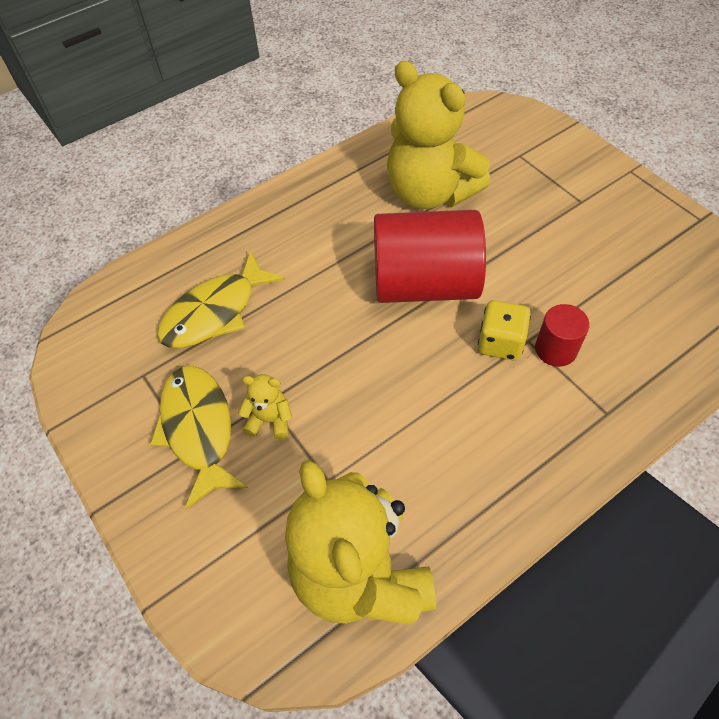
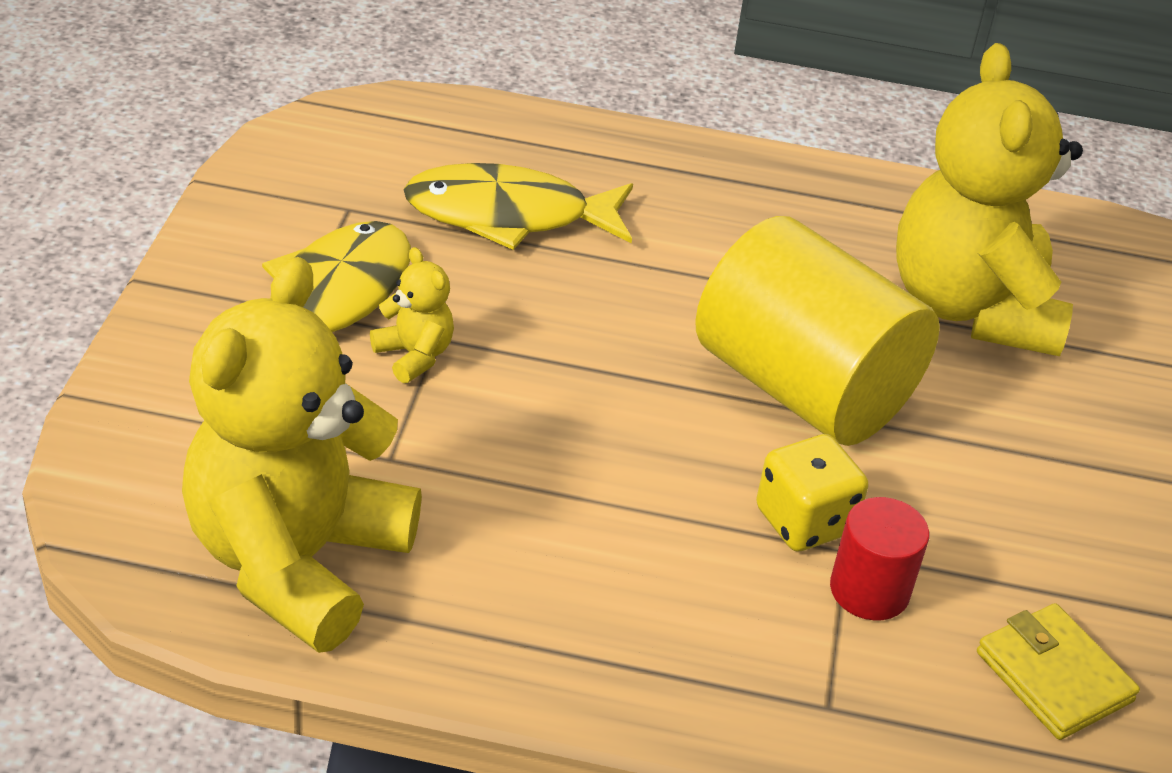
camera: 40 degrees right, 15 degrees down
red cylinder [374,210,486,303] -> yellow cylinder [695,216,940,446]
none -> yellow wallet [977,603,1140,740]

